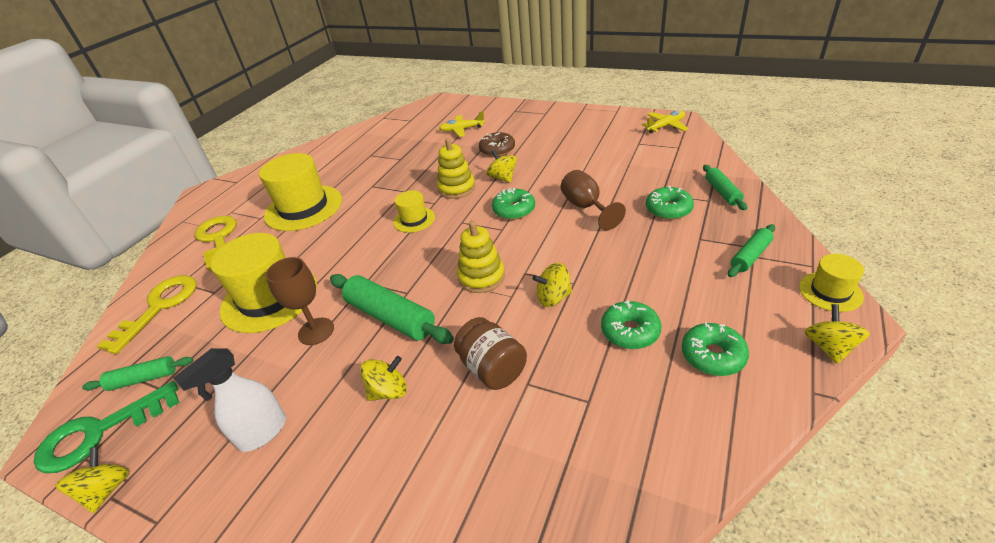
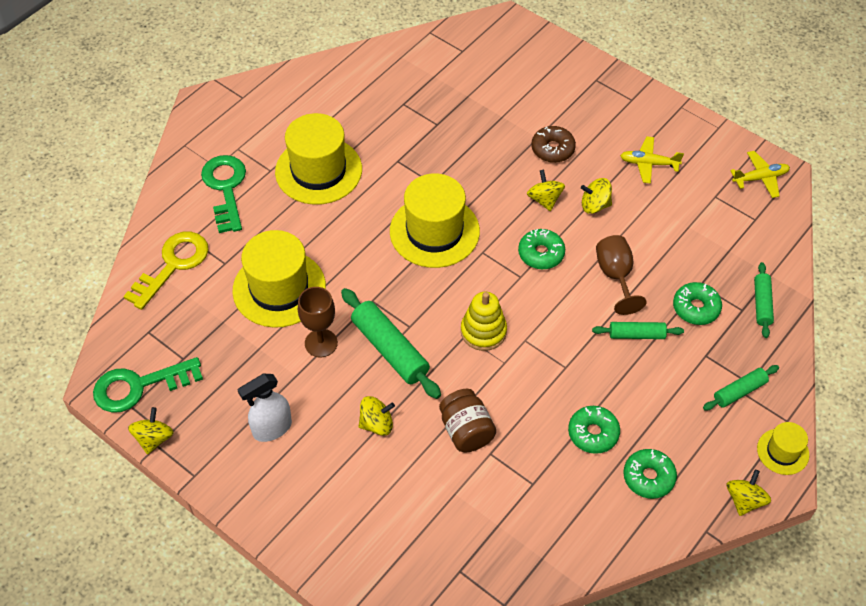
camera: 10 degrees right, 15 degrees up
green rolling pin [82,356,193,391] -> green rolling pin moved to [592,322,684,339]
yellow key [194,216,237,271] -> green key [201,155,246,233]
yellow hat [393,190,435,233] -> yellow hat [390,173,480,268], size x1.97
yellow stacking toy [437,138,475,199] -> none
yellow plane [439,111,485,137] -> yellow plane moved to [620,136,684,184]
yellow spinning top [532,263,572,307] -> yellow spinning top moved to [581,178,612,214]

